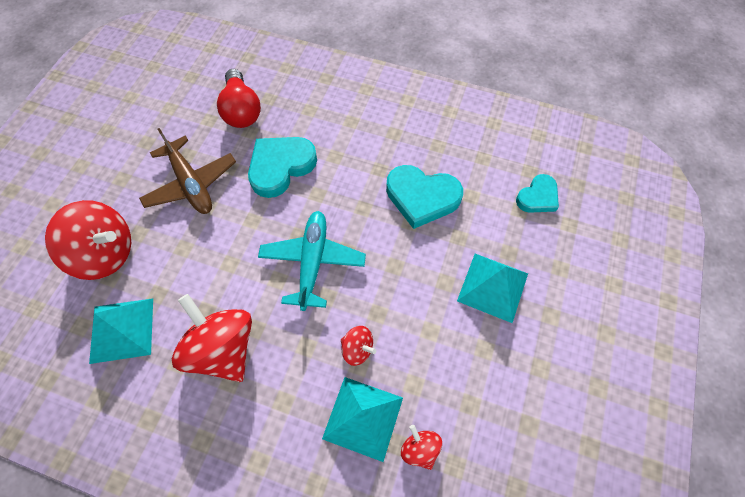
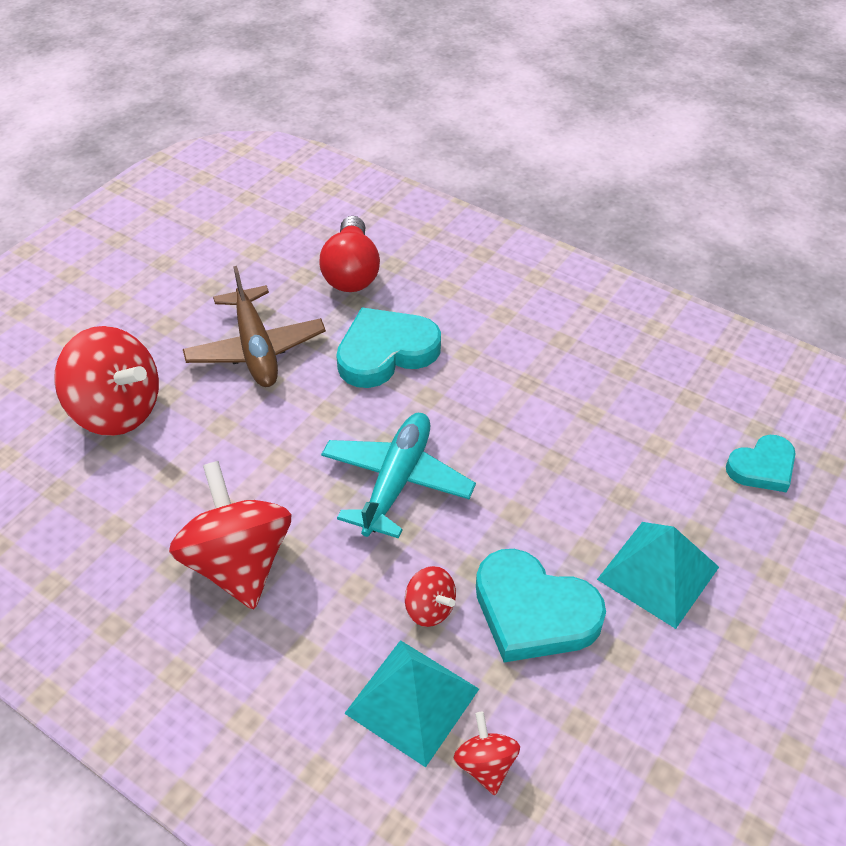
camera: 15 degrees right, 15 degrees down
turquoise pyramid [89,298,153,364] -> none
turquoise heart [386,165,463,229] -> turquoise heart moved to [476,549,606,662]

